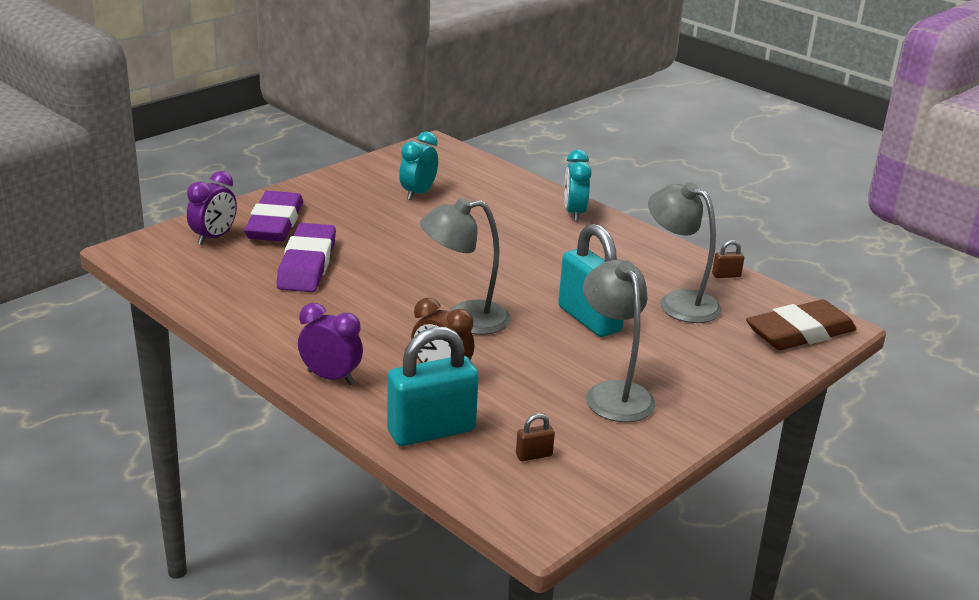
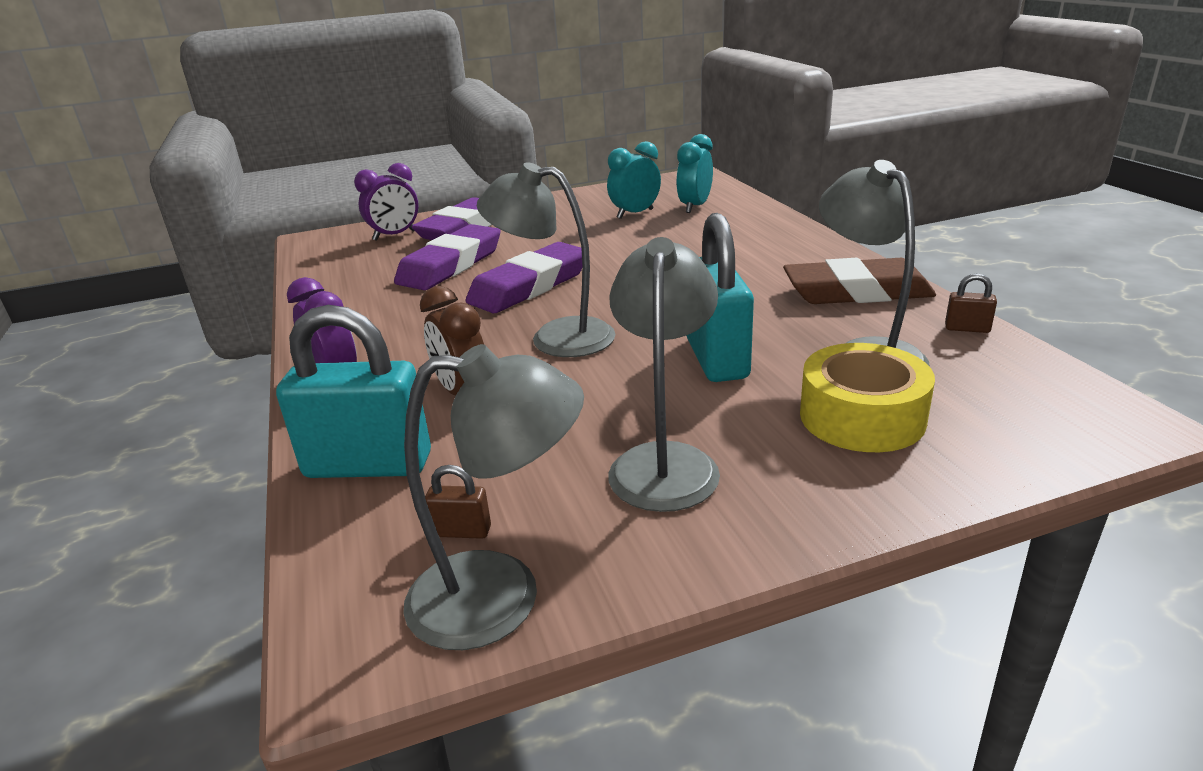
camera: 30 degrees right, 0 degrees up
turquoise clock [564,150,592,221] -> turquoise clock moved to [676,134,713,213]
brown eraser [746,299,856,350] -> brown eraser moved to [783,258,936,304]
none -> grey lamp [403,344,584,650]
none -> purple eraser [466,242,583,313]
none -> yellow tape [800,343,935,452]

